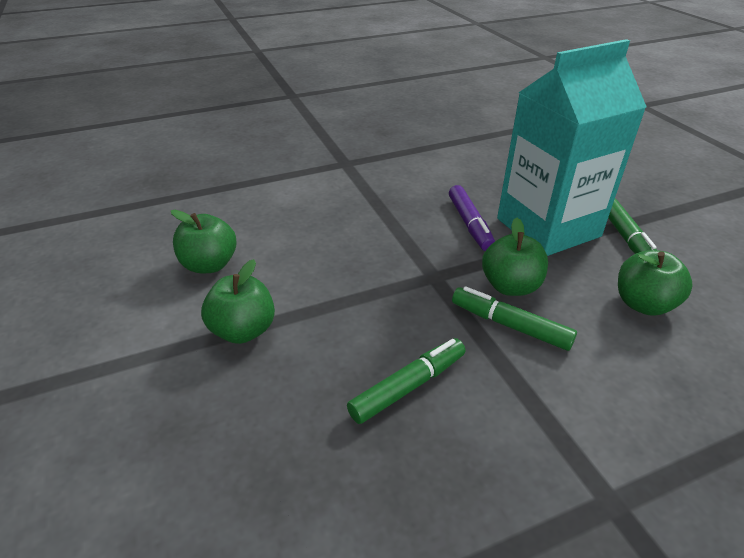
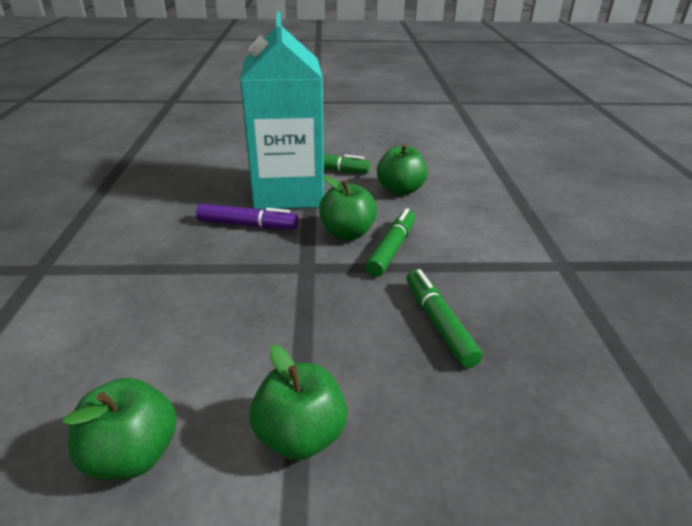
camera: 70 degrees left, 5 degrees down
green marker [452,286,577,351] -> green marker turned 150 degrees clockwise [365,208,415,277]

